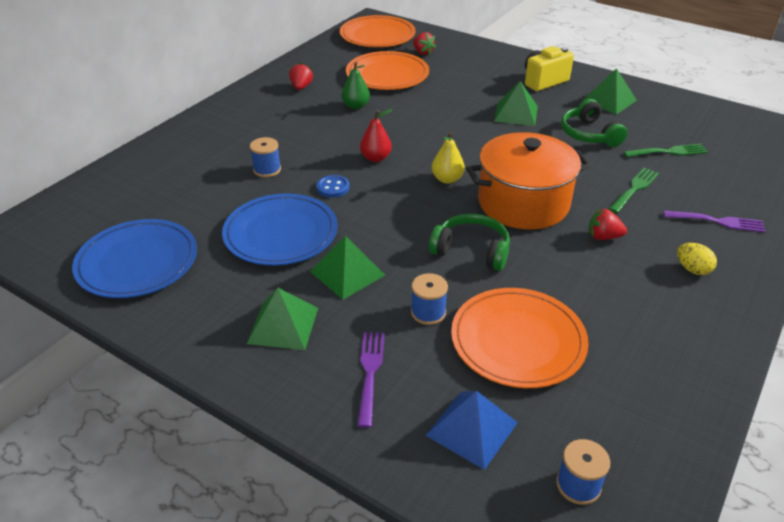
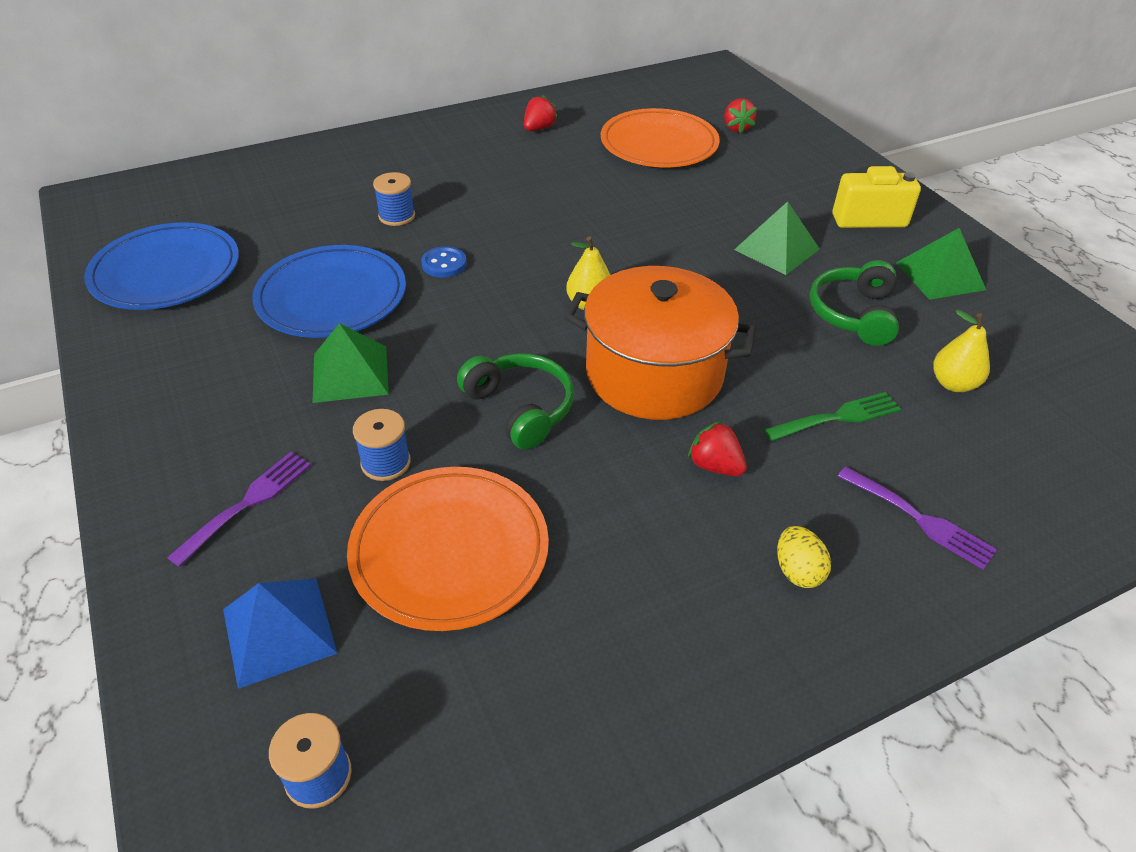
camera: 30 degrees right, 5 degrees up
green pyramid [247,288,318,350] -> none
orange plate [340,15,416,47] -> none
green pear [341,62,370,109] -> none
red pear [360,109,392,162] -> none
green fork [624,144,708,157] -> yellow pear [933,309,990,392]

